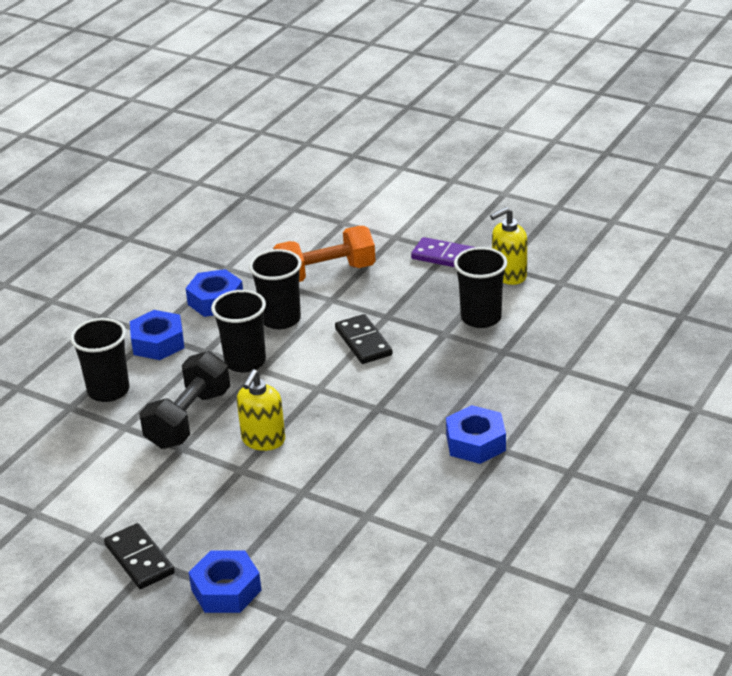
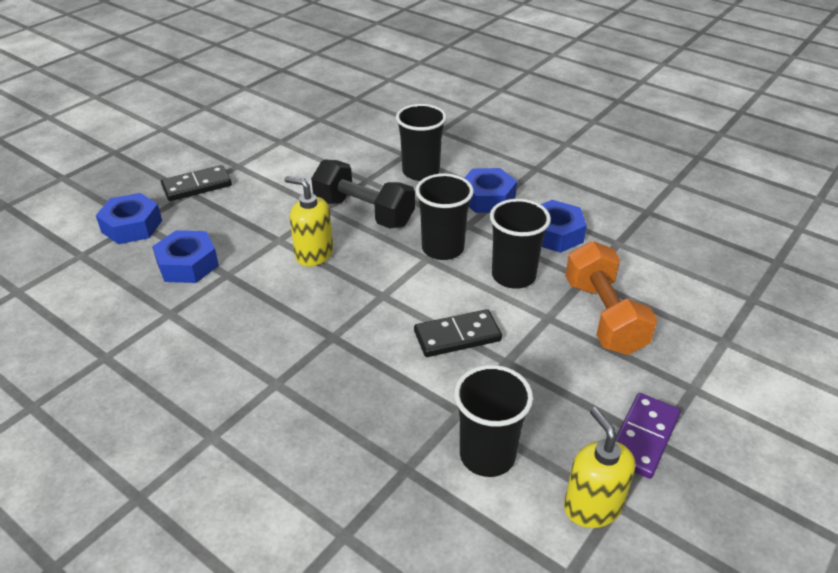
camera: 95 degrees right, 5 degrees up
blue nut [446,405,506,464] -> blue nut moved to [152,230,219,283]

